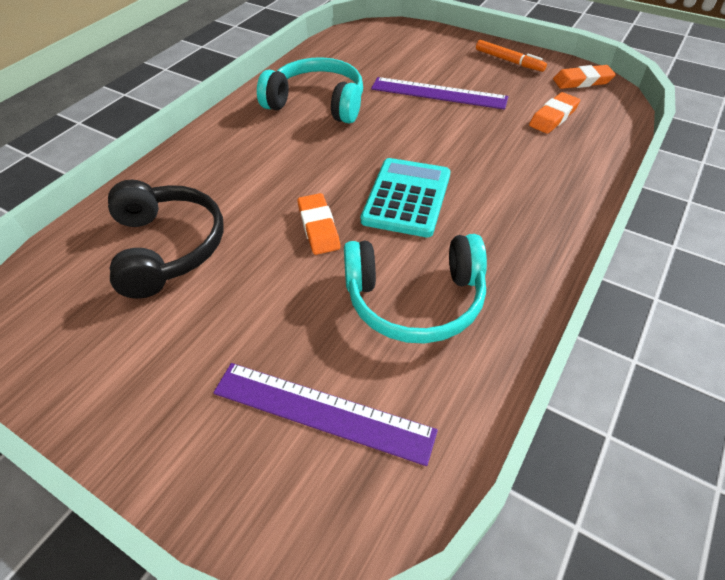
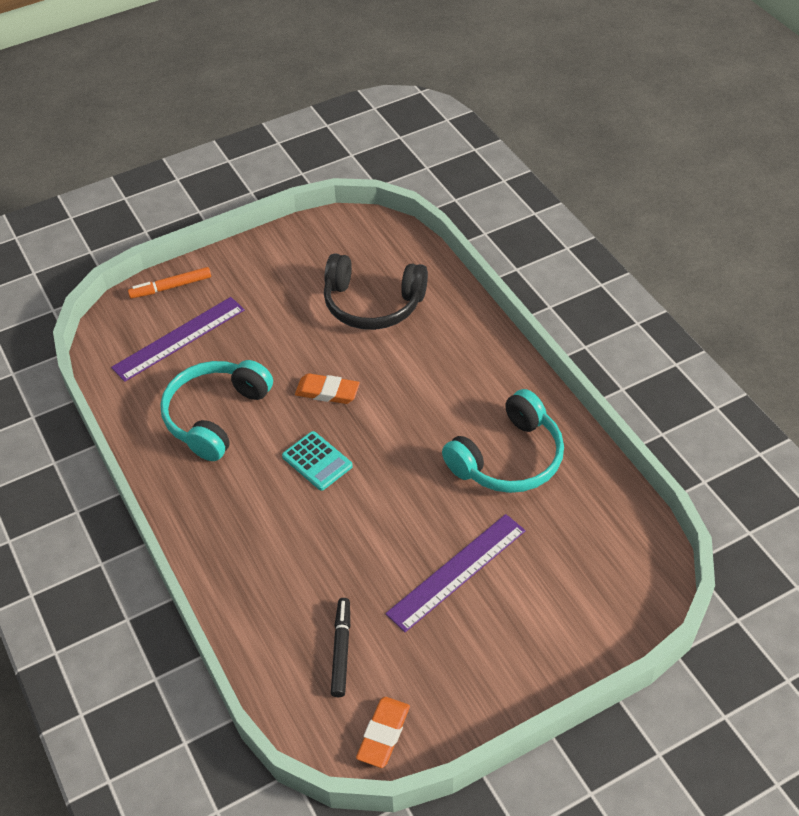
camera: 120 degrees right, 0 degrees up
turquoise calculator [361,158,451,237] -> turquoise calculator [282,431,353,491], size x0.65
orange marker [476,40,547,72] -> orange marker moved to [128,267,211,299]
orange eraser [529,92,580,134] -> black marker [331,598,350,697]

